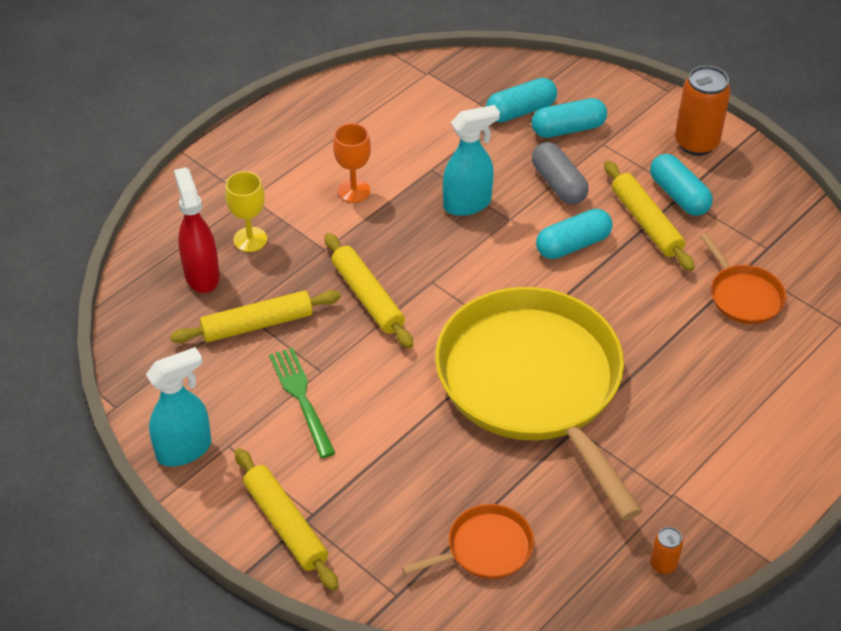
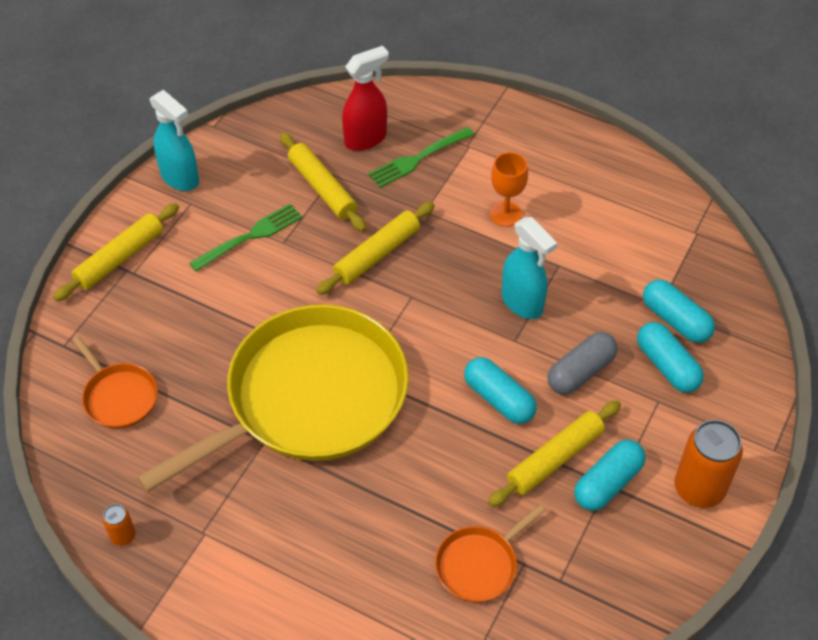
camera: 75 degrees right, 5 degrees up
yellow goblet [225,171,267,252] -> green fork [368,127,474,188]

